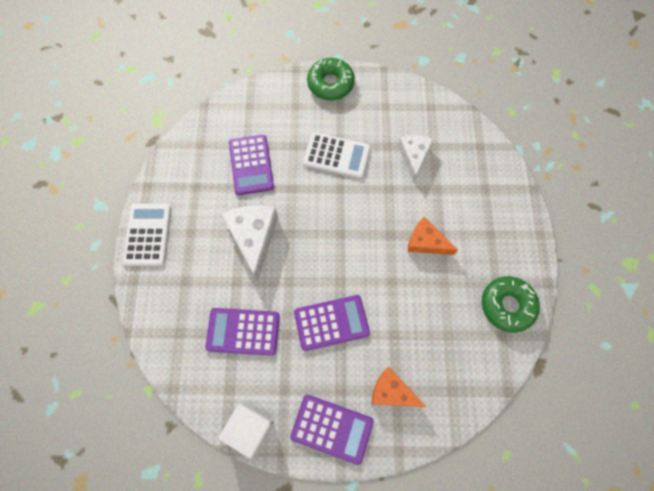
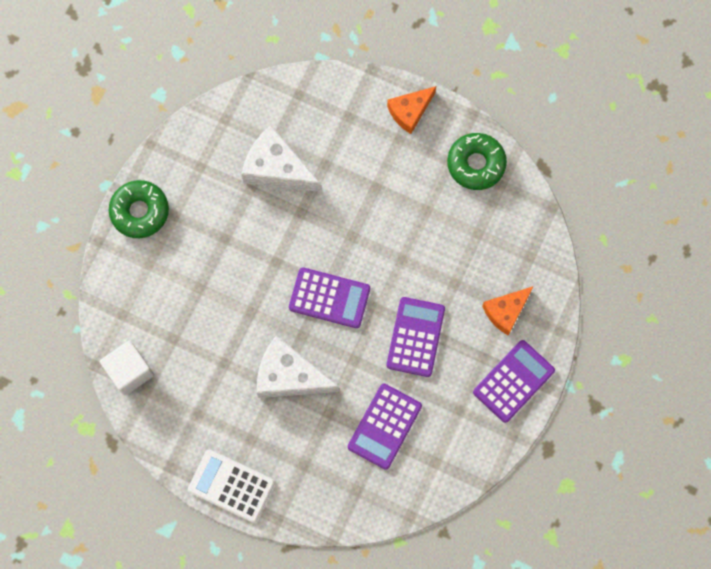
camera: 65 degrees left, 5 degrees up
white cube [219,404,274,458] -> white cube moved to [100,341,154,396]
purple calculator [229,135,274,195] -> purple calculator moved to [289,267,370,328]
white calculator [303,132,370,178] -> none
white cheese [398,135,433,182] -> white cheese [241,125,321,192], size x1.52
orange cheese [407,217,458,255] -> orange cheese moved to [387,86,436,134]

